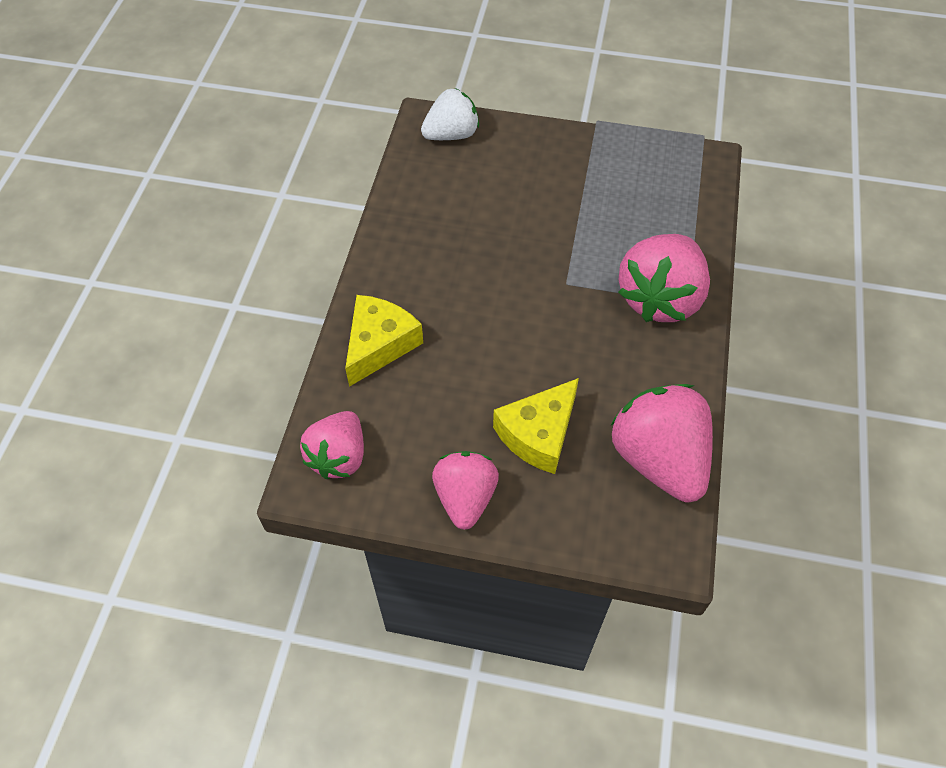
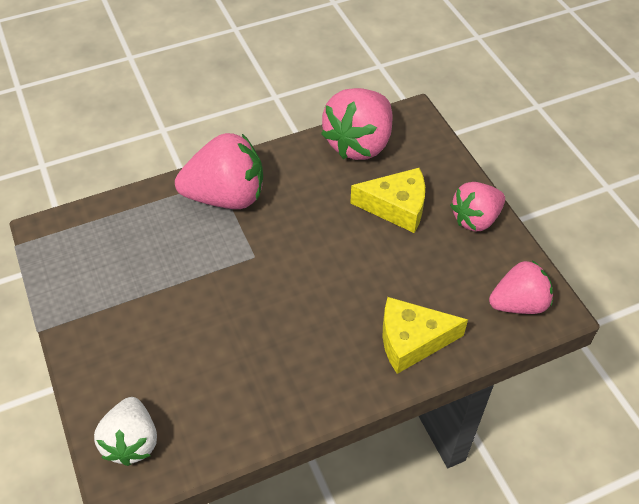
camera: 125 degrees left, 5 degrees down
white strawberry [421,88,479,140] -> white strawberry turned 120 degrees counterclockwise [94,397,157,466]

